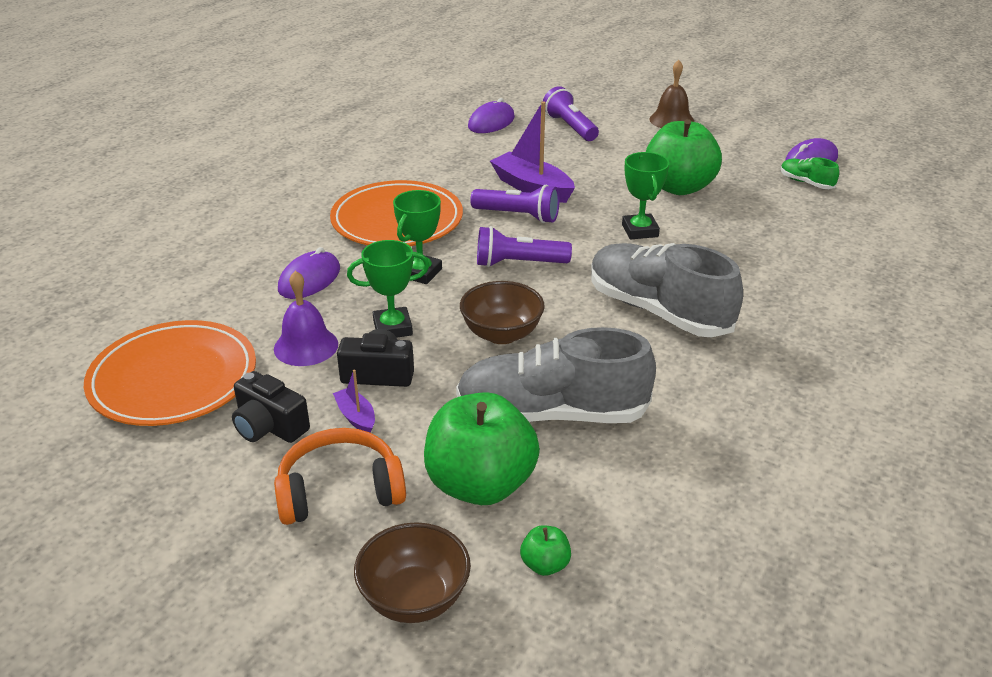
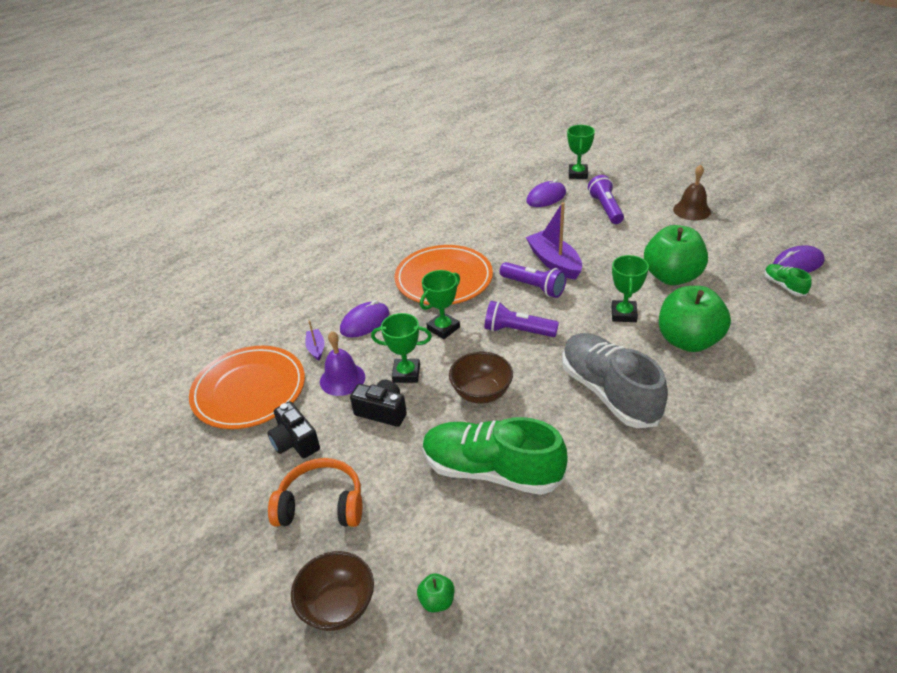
camera: 20 degrees right, 5 degrees up
purple boat [333,370,375,433] -> purple boat moved to [305,320,325,361]
green apple [424,392,540,505] -> green apple moved to [659,286,731,352]
grey shoe [456,327,656,423] -> green shoe [423,417,567,495]
none -> green trophy [567,125,595,179]

